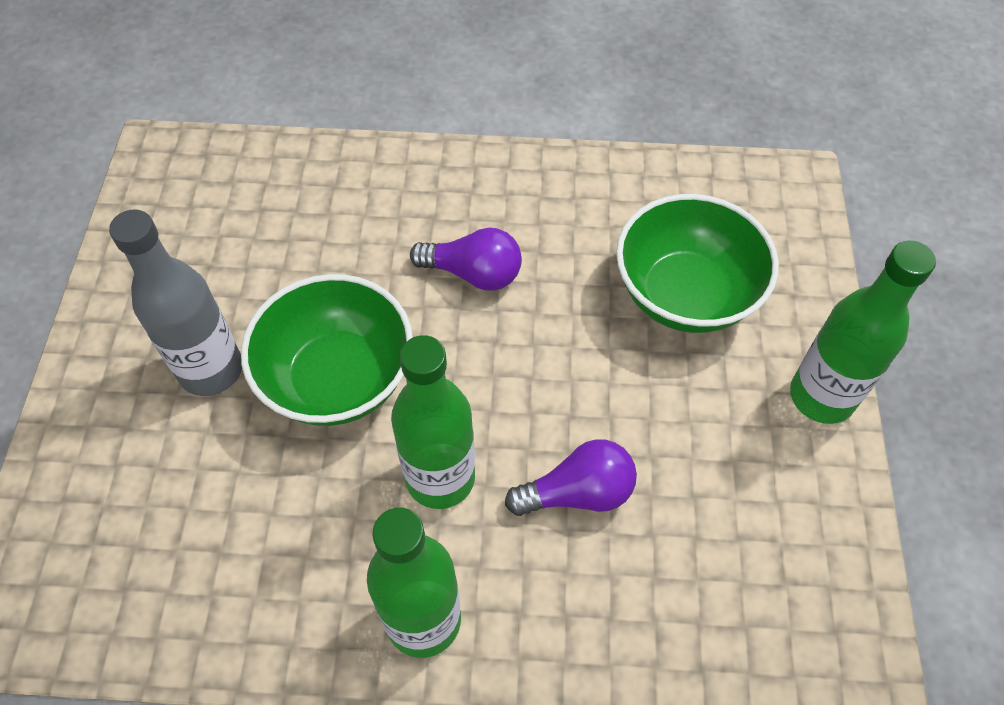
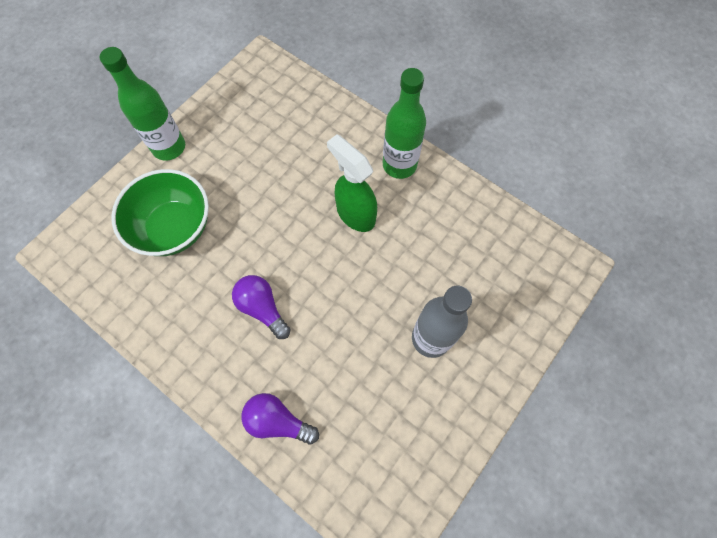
camera: 145 degrees left, 10 degrees up
green bowl [241,274,413,426] -> none
green bottle [391,335,475,509] -> green spray bottle [327,134,377,232]
purple light bulb [505,439,637,516] -> purple light bulb moved to [241,393,319,445]

